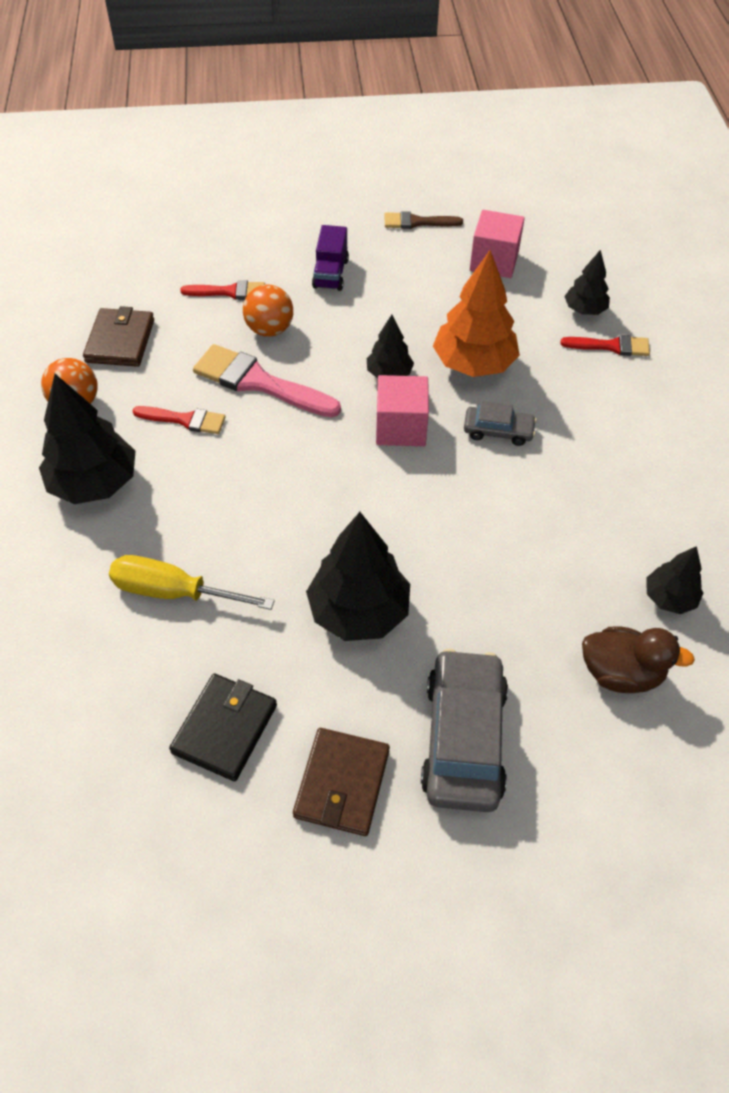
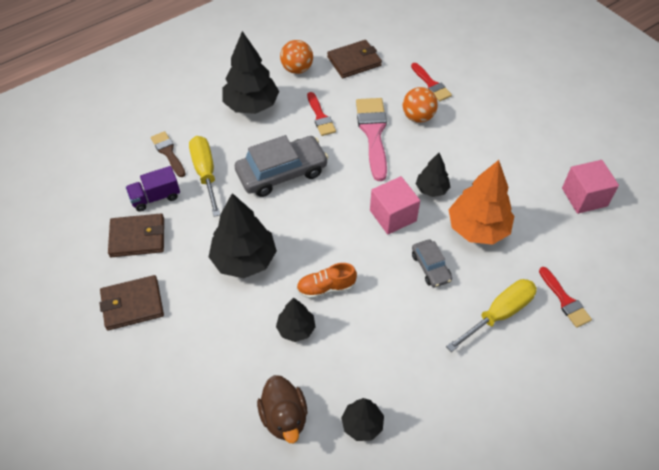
camera: 60 degrees right, 0 degrees up
black wallet [169,673,277,781] -> brown wallet [108,213,164,257]
purple truck [312,225,349,291] -> purple truck moved to [126,166,180,211]
brown brush [385,211,463,229] -> brown brush moved to [151,131,186,177]
grey car [421,649,508,812] -> grey car moved to [235,135,329,197]
black tree [564,250,610,315] -> black tree moved to [276,298,316,342]
none -> orange shoe [296,263,357,299]
none -> yellow screwdriver [446,279,537,352]

